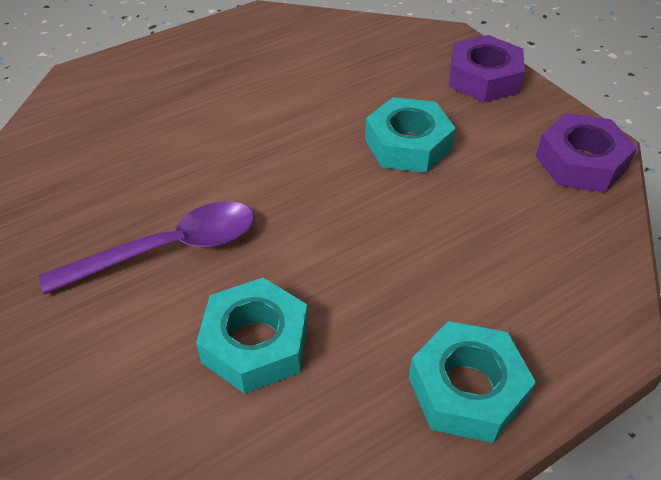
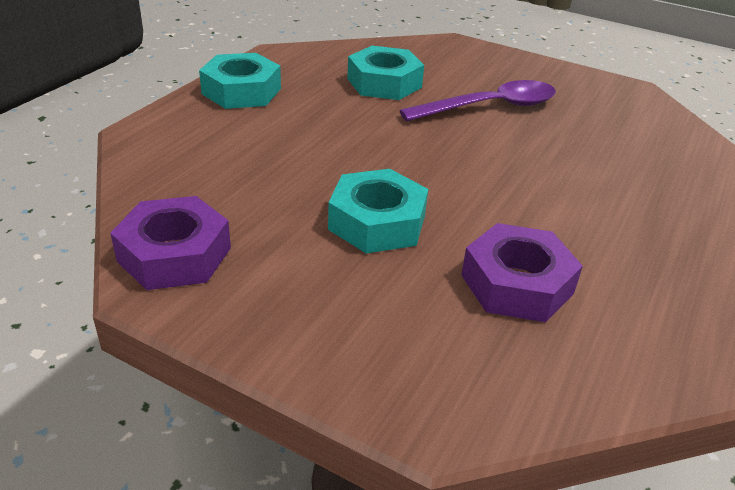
camera: 150 degrees right, 10 degrees down
purple spoon [39,201,254,294] -> purple spoon turned 150 degrees counterclockwise [399,80,556,121]
purple nut [449,35,525,102] -> purple nut moved to [461,223,583,322]

